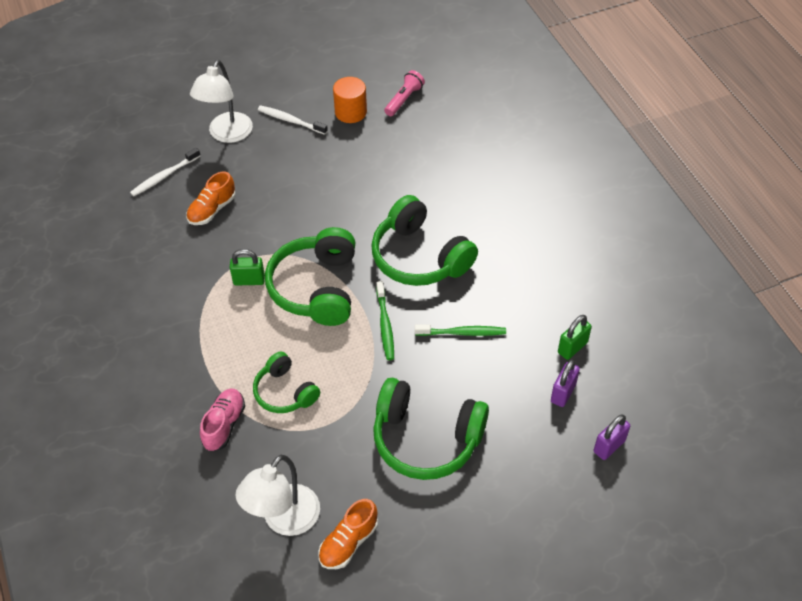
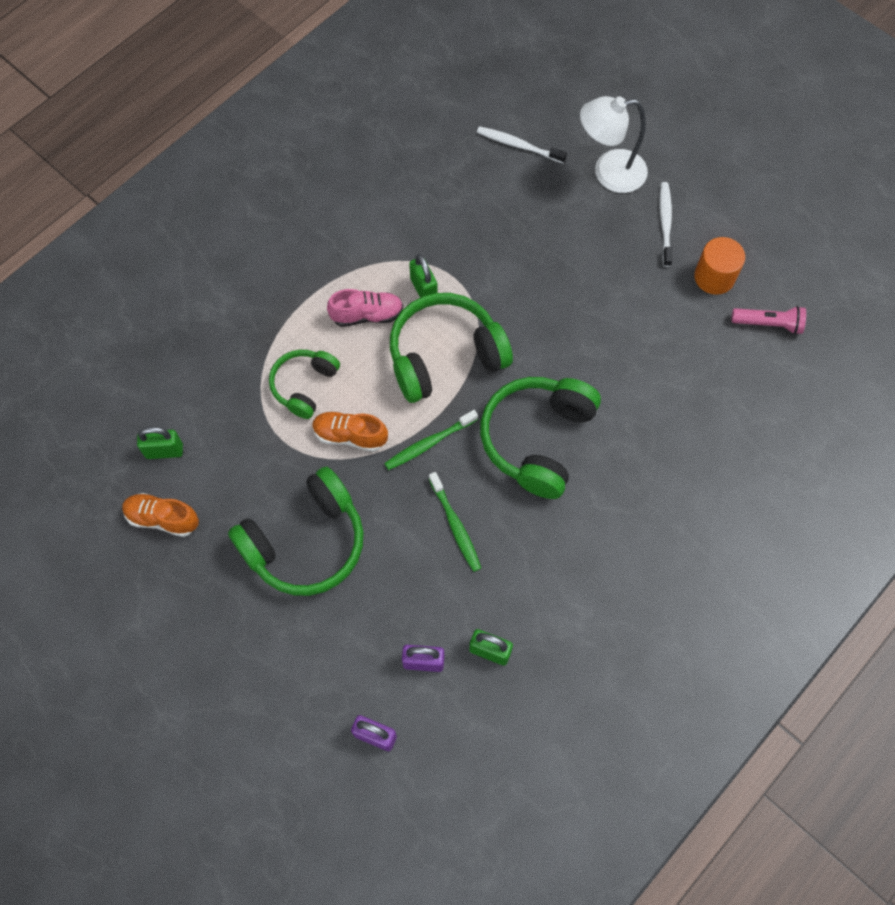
camera: 65 degrees right, 15 degrees up
orange shoe [186,171,236,225] -> orange shoe moved to [312,411,388,452]
pink shoe [200,389,245,451] -> pink shoe moved to [327,289,403,327]
white lamp [235,455,320,536] -> green padlock [137,427,183,459]
green headphones [373,378,489,480] -> green headphones turned 120 degrees counterclockwise [228,467,364,596]

